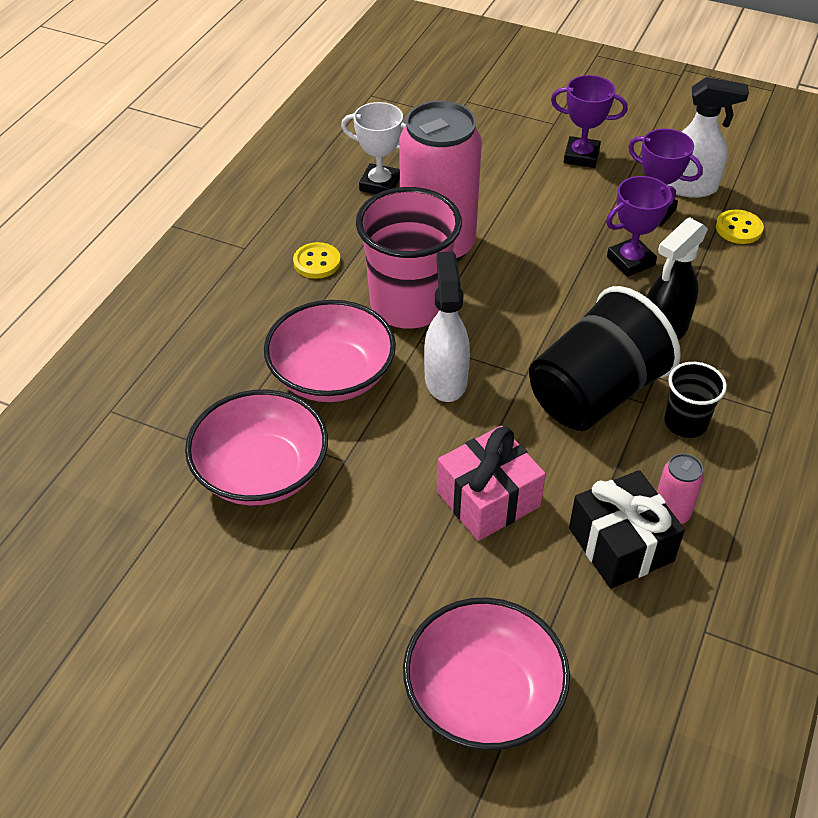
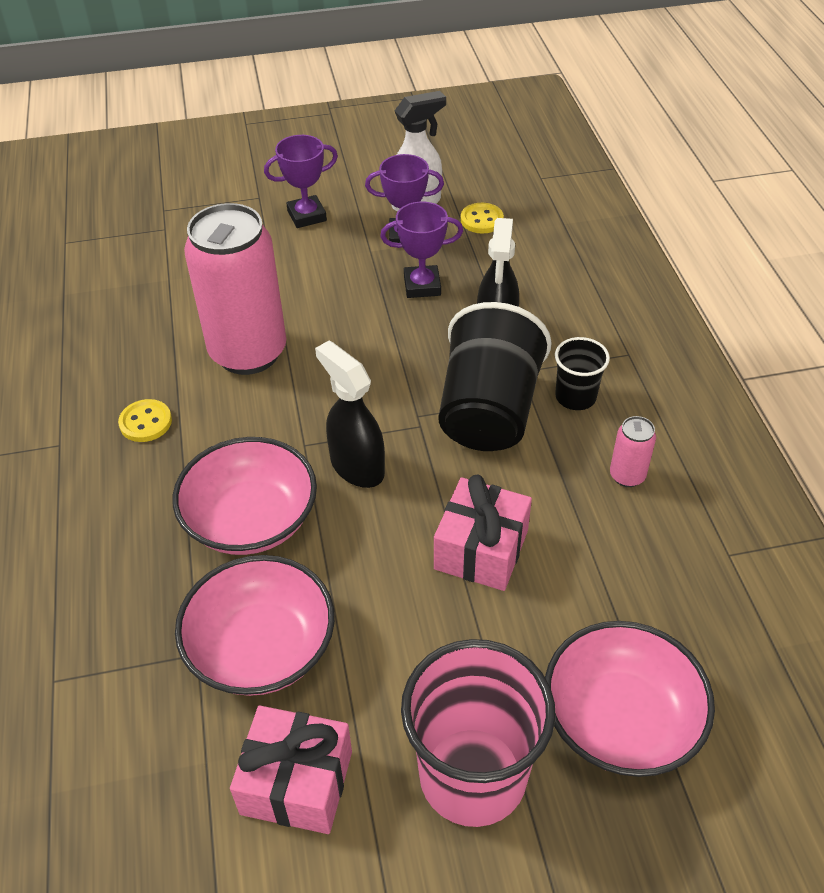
camera: 35 degrees left, 0 degrees up
white trophy [341,102,406,194] -> none
pink cup [356,187,462,329] -> pink cup moved to [401,639,555,827]
white spray bottle [424,251,470,402] -> black spray bottle [315,341,385,488]
black gift [569,470,685,589] -> none
purple trophy [606,176,676,277] -> purple trophy turned 60 degrees clockwise [380,202,463,298]
none -> pink gift [230,706,352,834]

